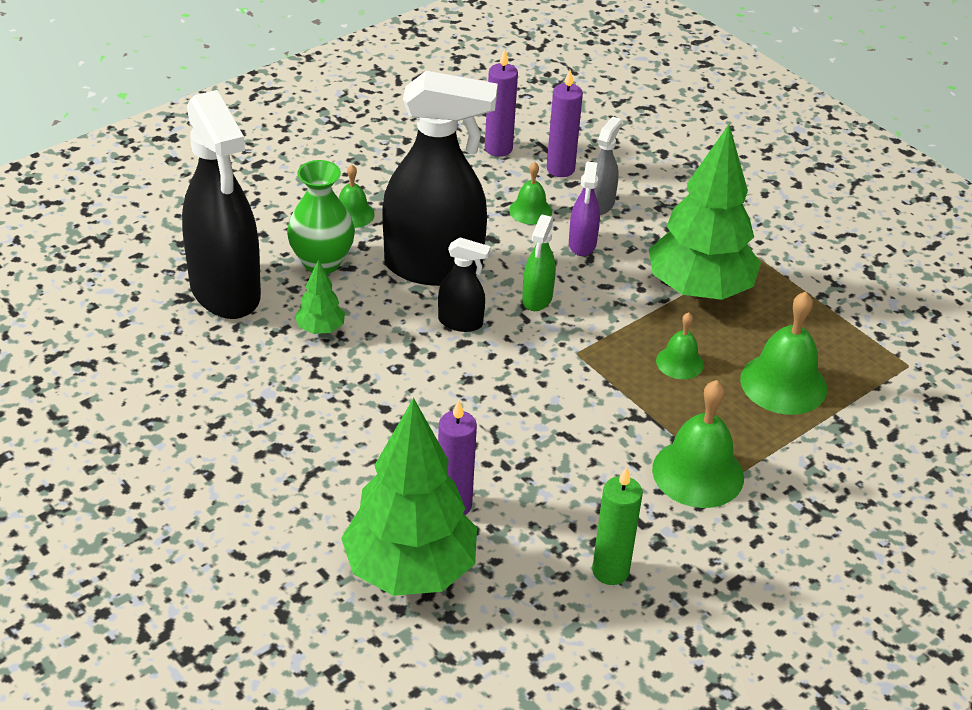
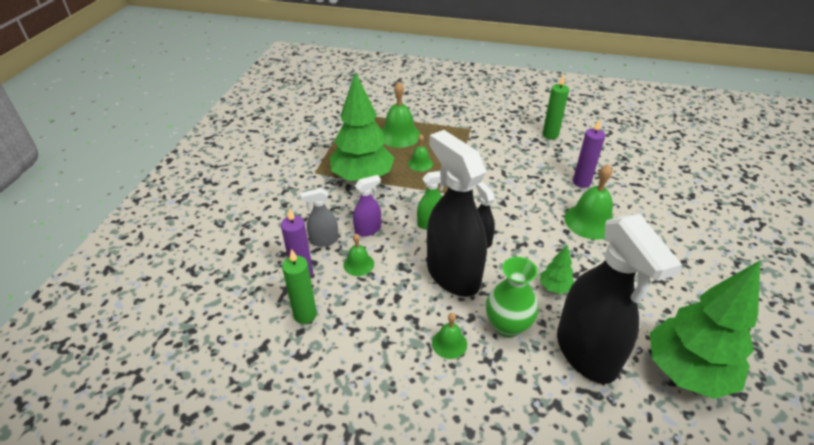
camera: 125 degrees left, 0 degrees up
black spray bottle [182,90,261,319] -> black spray bottle turned 135 degrees clockwise [557,214,682,384]
green tree [341,398,477,596] -> green tree moved to [650,261,760,399]
purple candle [485,49,518,157] -> green candle [282,249,317,324]
green bell [652,380,744,508] -> green bell moved to [564,164,613,240]

